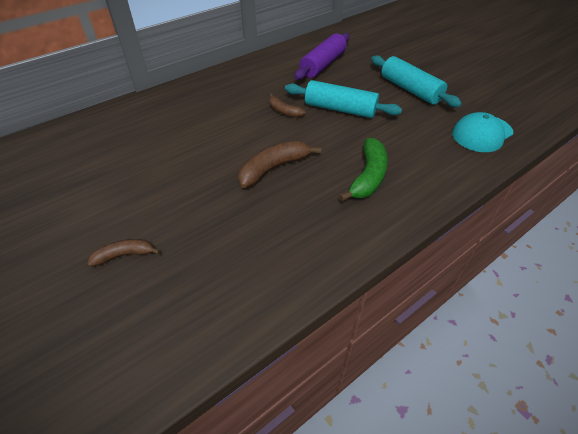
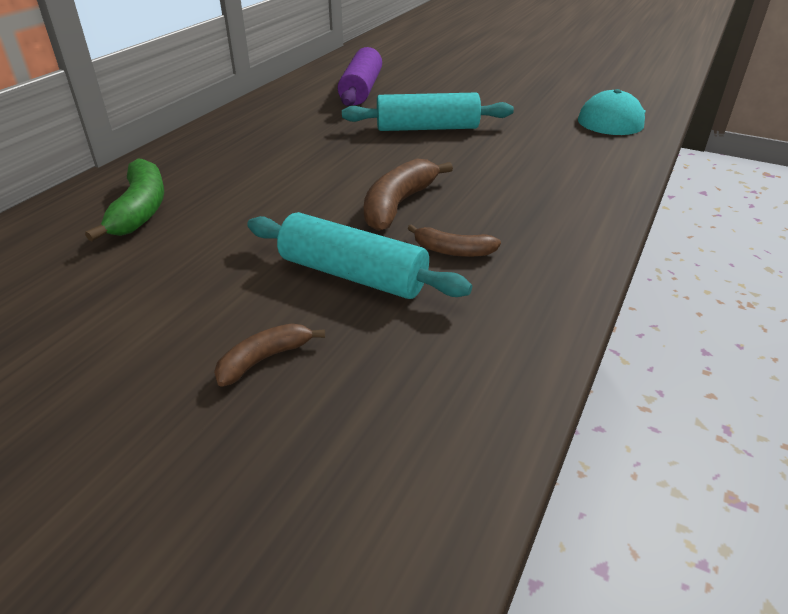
camera: 25 degrees left, 10 degrees down
brown banana [269,94,306,117] -> brown banana moved to [407,224,501,257]
green banana [339,138,388,201] -> green banana moved to [85,159,164,242]
turquoise rolling pin [371,55,462,107] -> turquoise rolling pin moved to [247,212,472,299]

